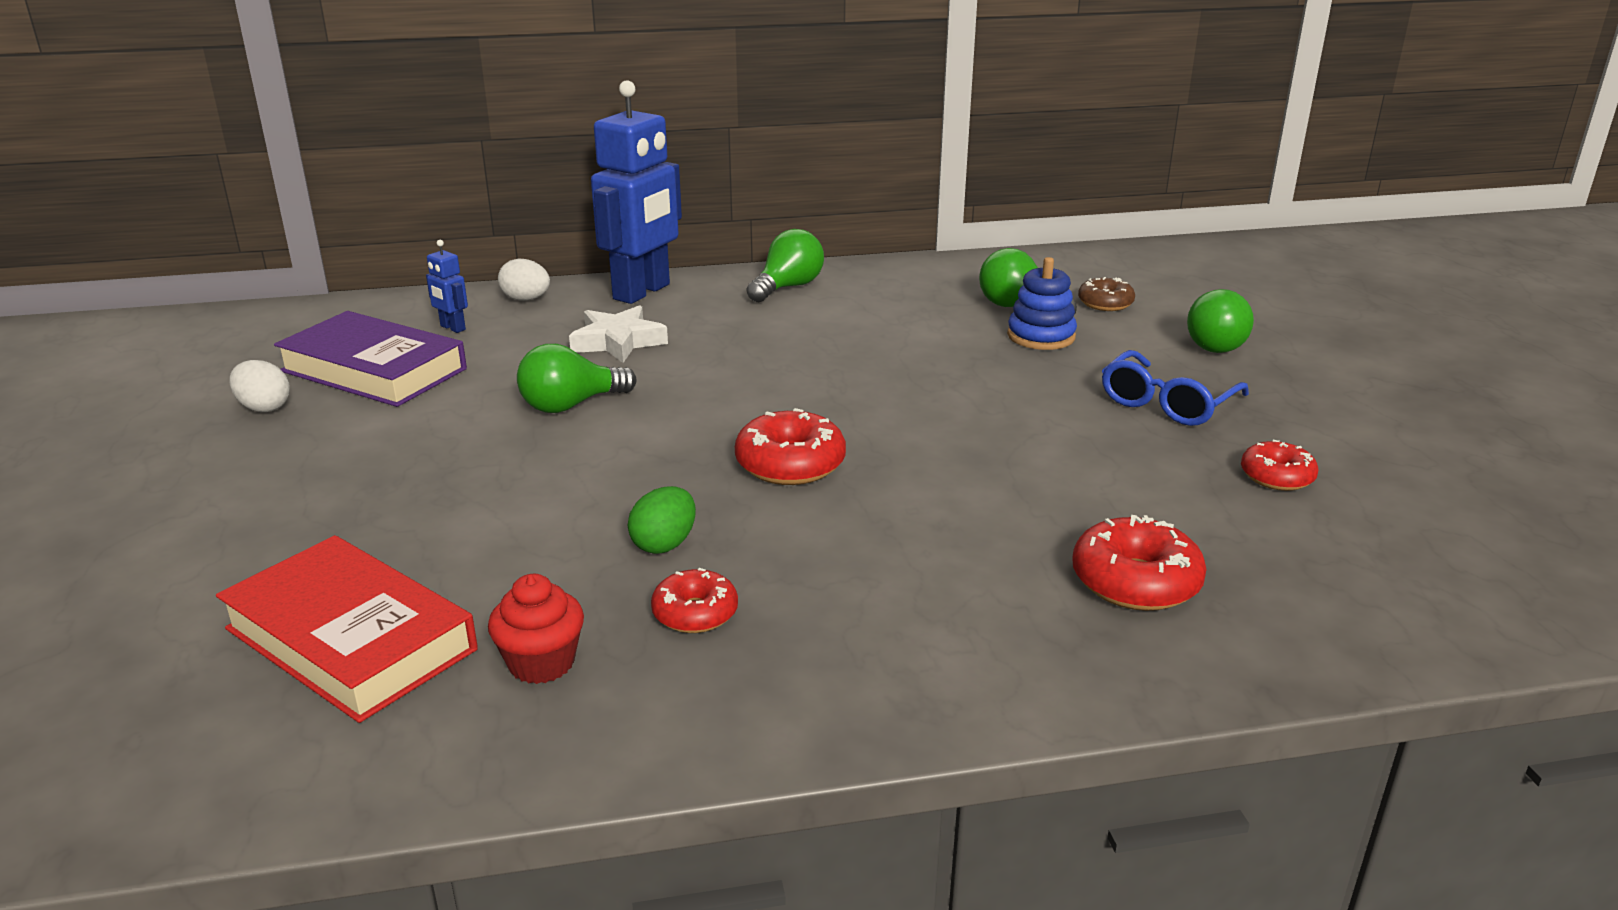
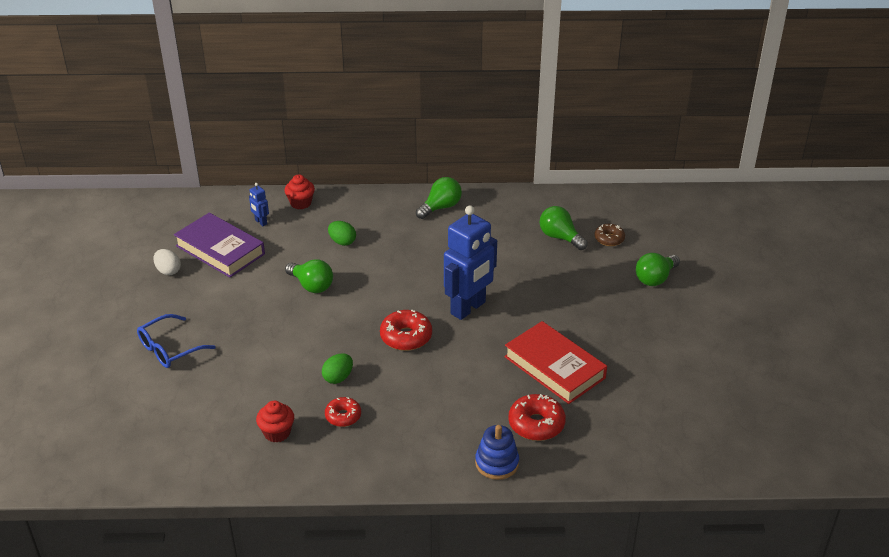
camera: 10 degrees right, 10 degrees up
red book [216,535,478,723] -> red book moved to [504,321,607,404]
white egg [498,258,550,301] -> red cupcake [285,175,315,209]
green light bulb [517,344,636,413] -> green light bulb turned 120 degrees counterclockwise [285,259,333,293]
white star [569,305,668,363] -> green egg [328,221,356,246]
blue robot [591,80,682,304] -> blue robot moved to [444,205,497,320]
blue stacking toy [1007,257,1077,350] -> blue stacking toy moved to [475,425,519,480]
blue glasses [1102,350,1249,426] -> blue glasses moved to [137,314,216,368]
red donut [1241,440,1318,491] -> none

